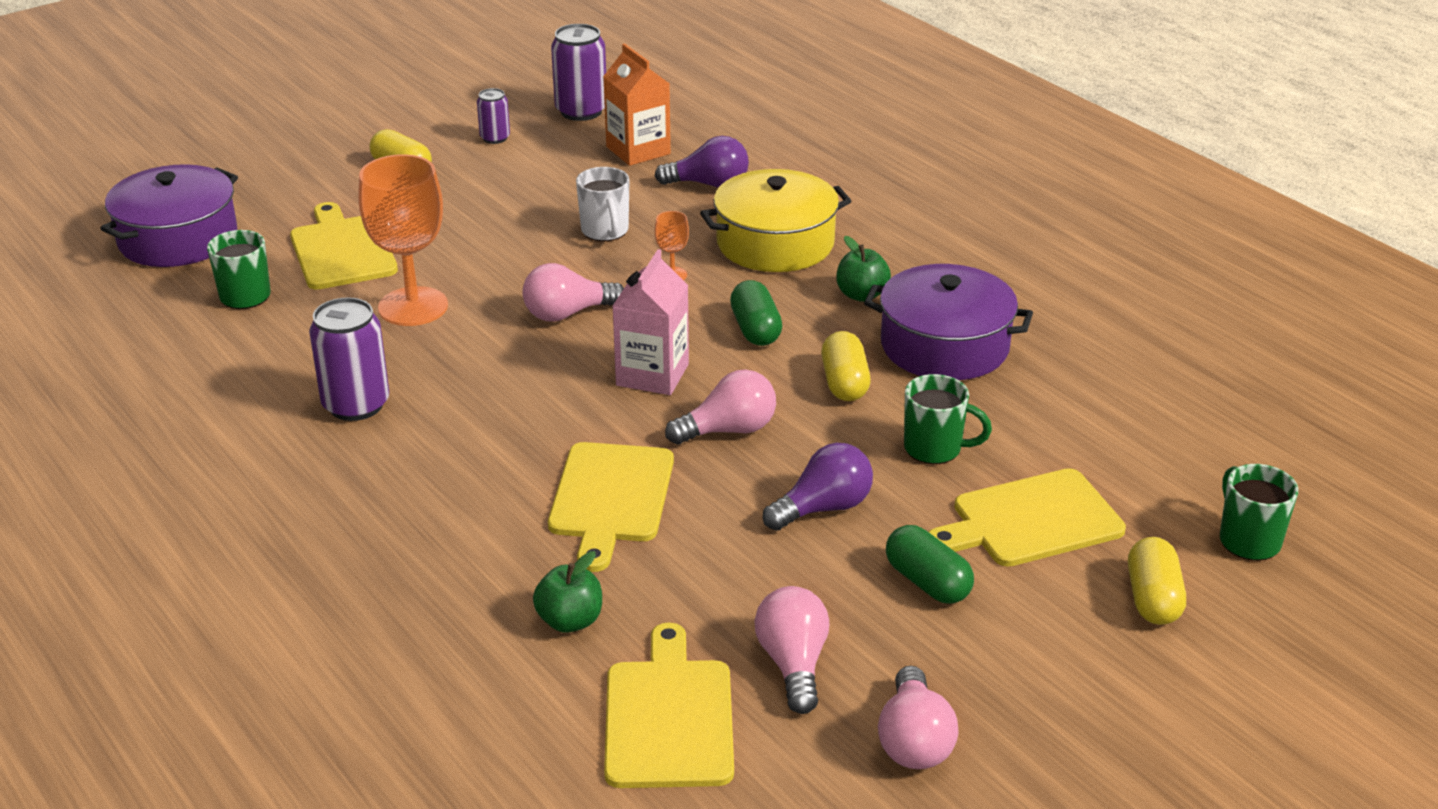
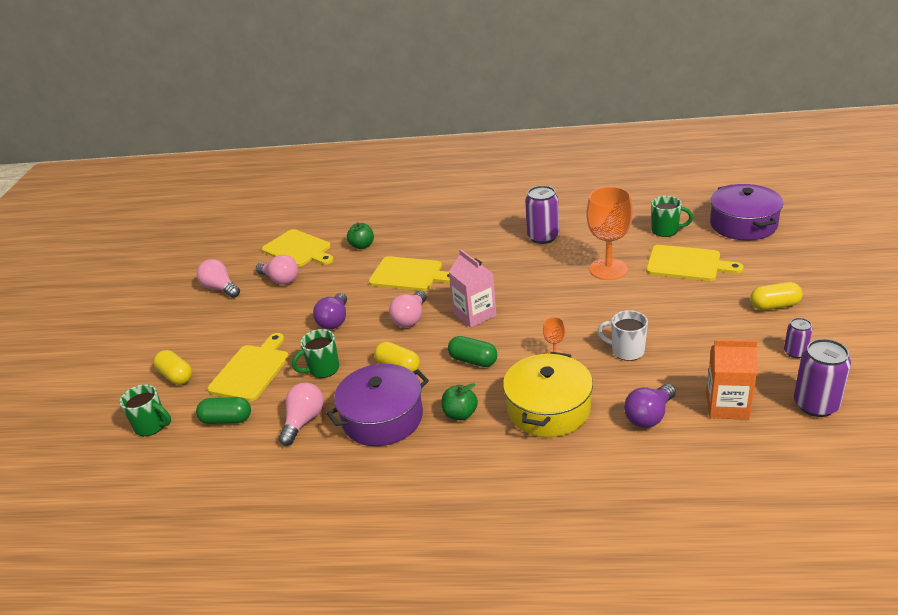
camera: 135 degrees right, 0 degrees up
pink light bulb [522,263,624,322] -> pink light bulb moved to [279,383,324,446]
yellow cutting board [548,442,674,572] -> yellow cutting board turned 150 degrees clockwise [369,256,450,291]
green capsule [886,525,974,604] -> green capsule moved to [196,397,251,424]

